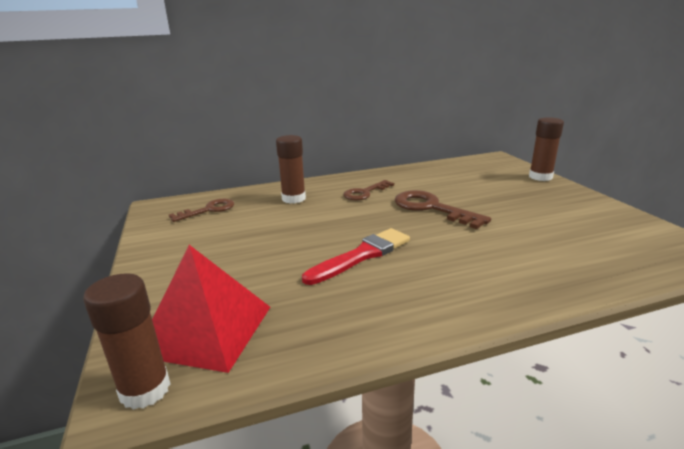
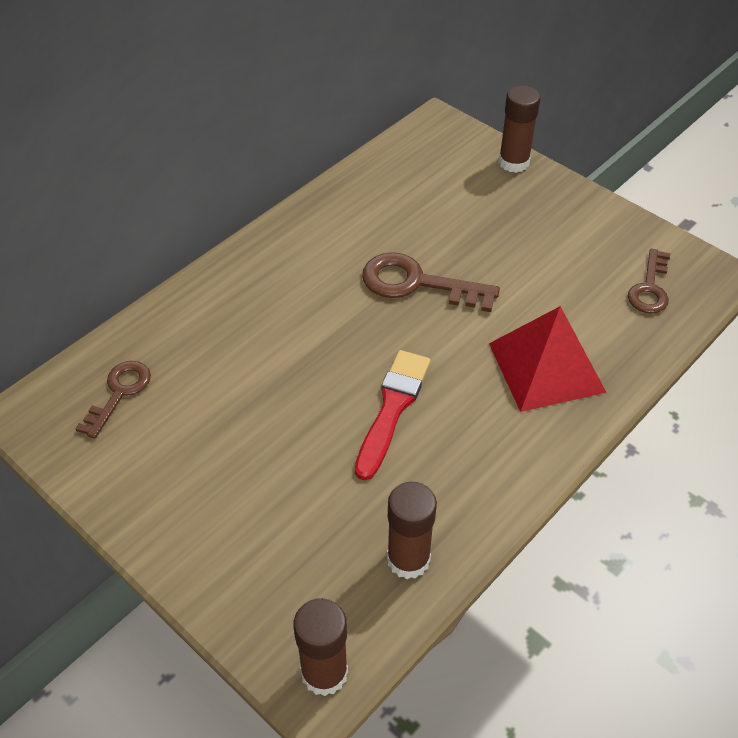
camera: 30 degrees left, 25 degrees up
red pyramid [152,245,270,373] -> red pyramid moved to [489,306,607,412]
brown glue stick [276,135,306,204] -> brown glue stick moved to [387,482,437,579]
brown key [343,180,394,201] -> brown key moved to [628,249,670,313]

